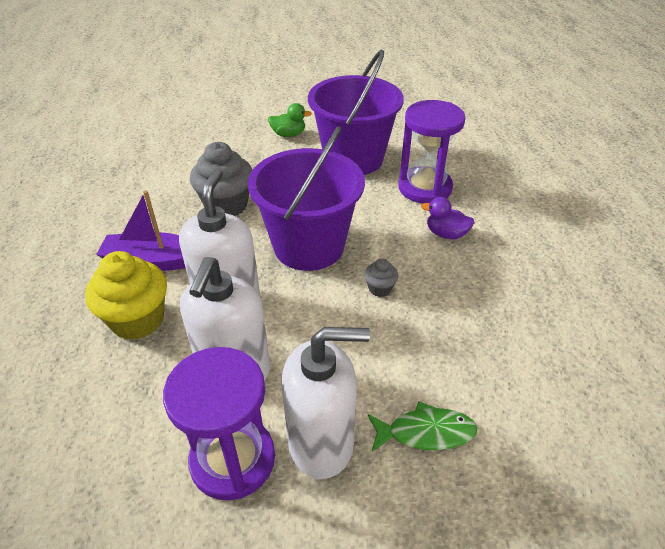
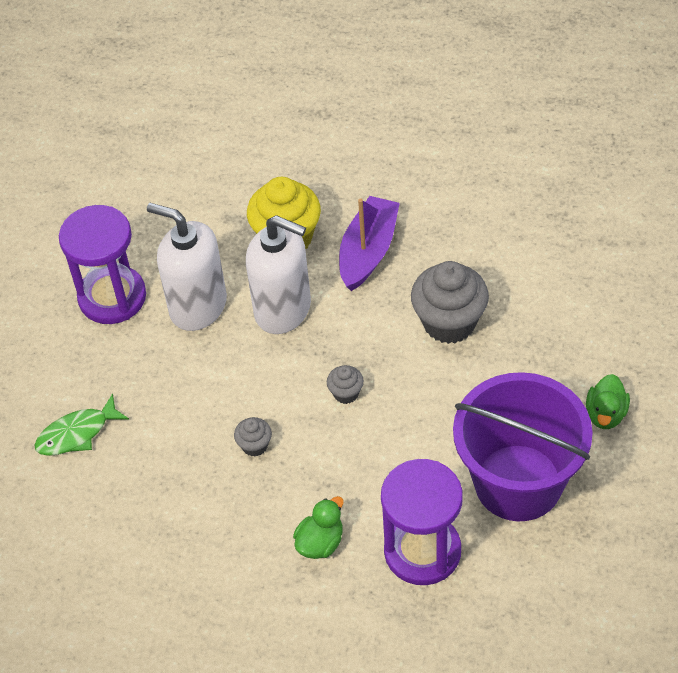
camera: 110 degrees right, 10 degrees up
purple bucket [248,126,365,271] -> grey cupcake [327,365,364,404]
white soap dispenser [281,327,370,479] -> none
green fish [368,401,477,452] -> green fish turned 45 degrees clockwise [34,393,129,456]
purple duck [421,197,475,239] -> green duck [293,496,344,559]

